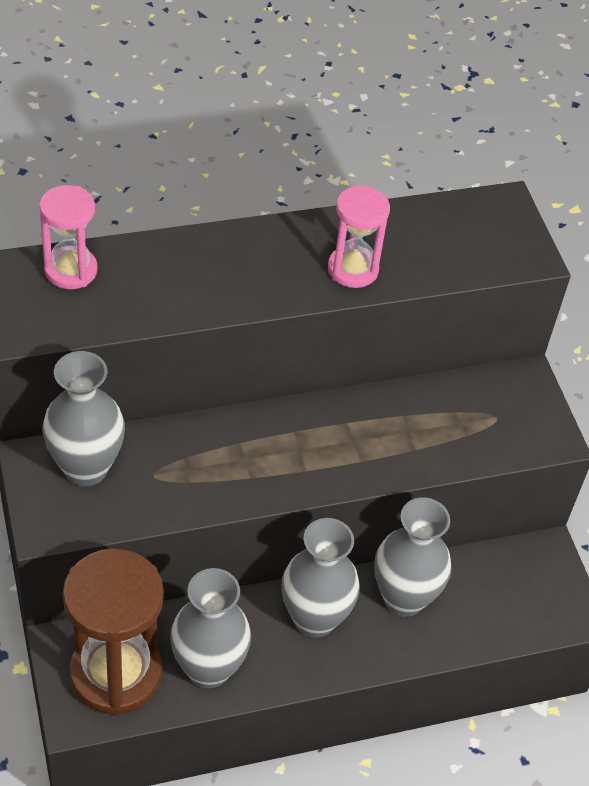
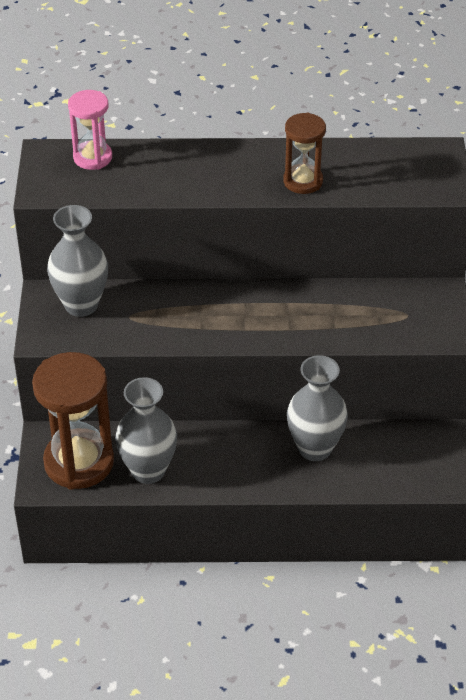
camera: 20 degrees right, 5 degrees down
grey vase [282,518,360,638] -> none
pink hourglass [328,185,390,288] -> brown hourglass [283,112,326,194]

